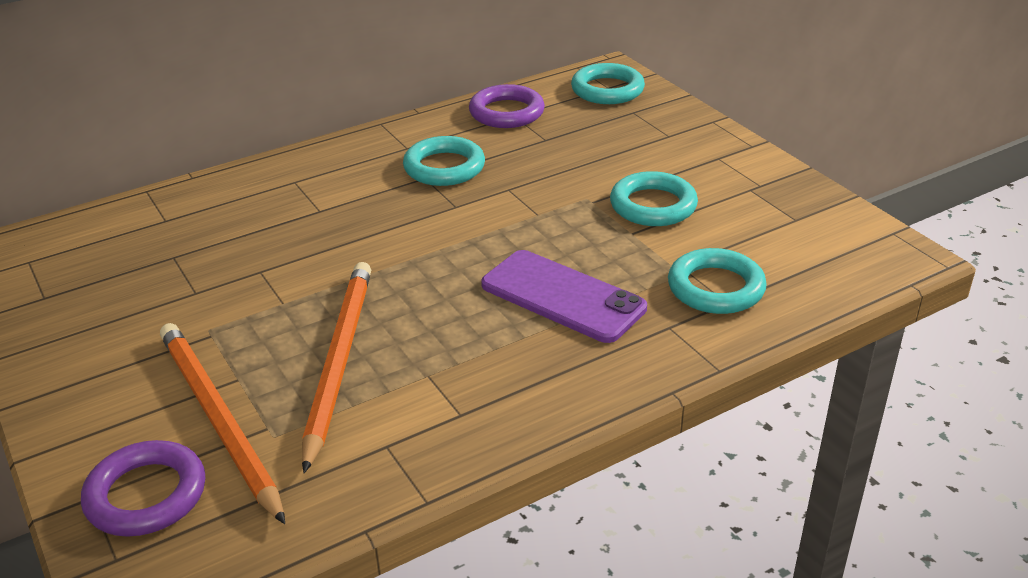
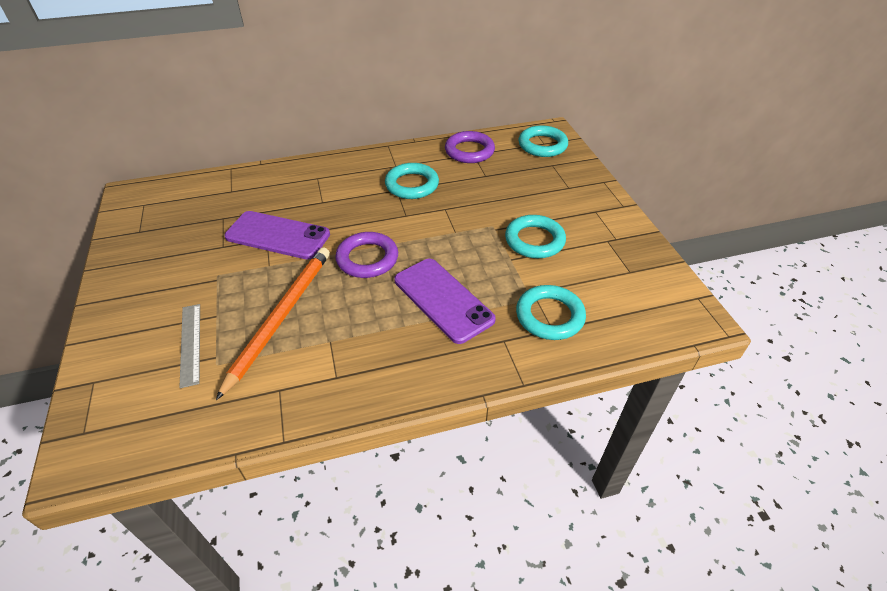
camera: 15 degrees right, 10 degrees up
purple ring [81,440,205,537] -> purple ring moved to [335,232,398,278]
orange pencil [160,323,285,524] -> grey ruler [179,304,200,388]
none -> purple phone [224,211,330,260]

